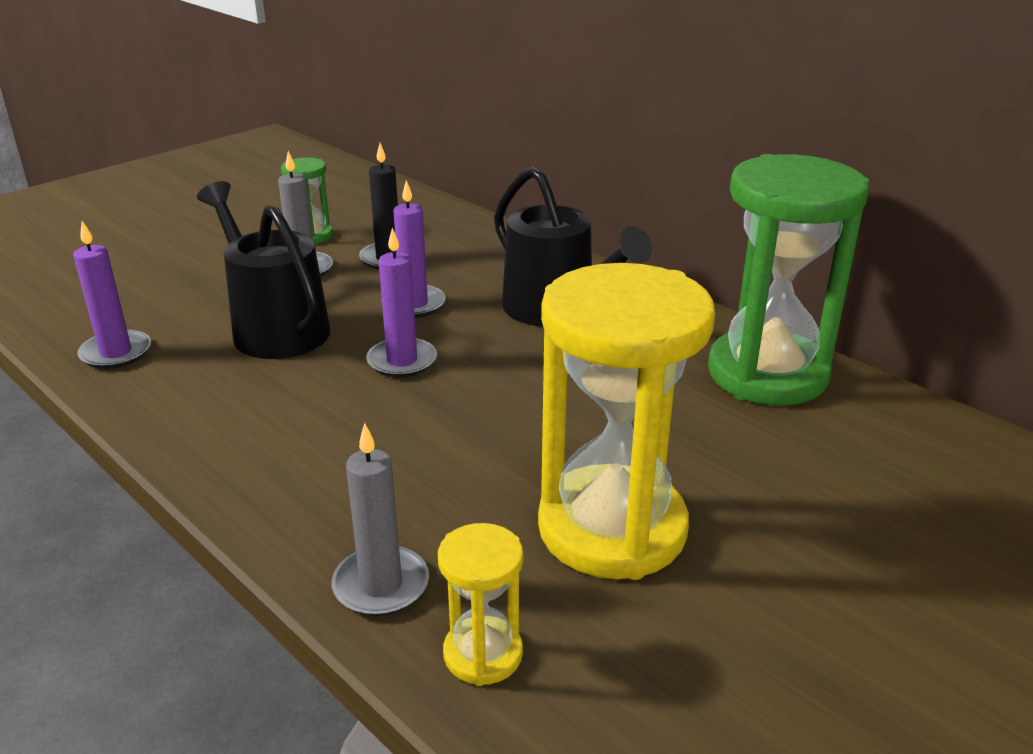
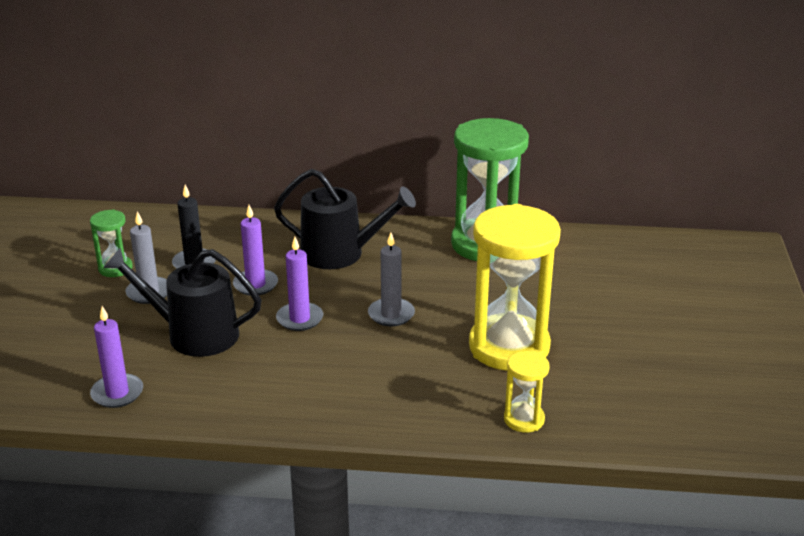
camera: 40 degrees left, 0 degrees up
grey candle [332,423,429,616] -> grey candle moved to [368,232,415,326]

